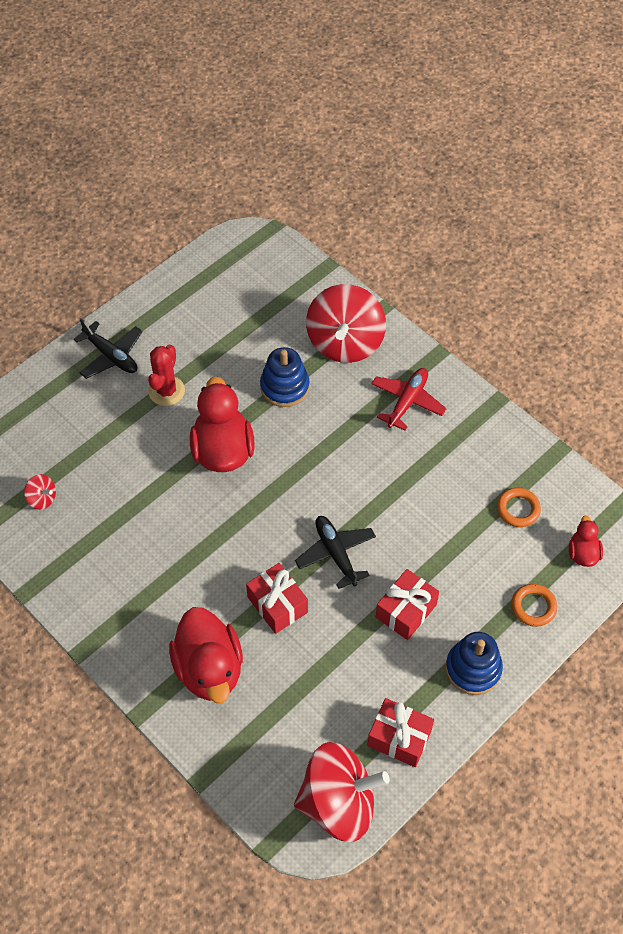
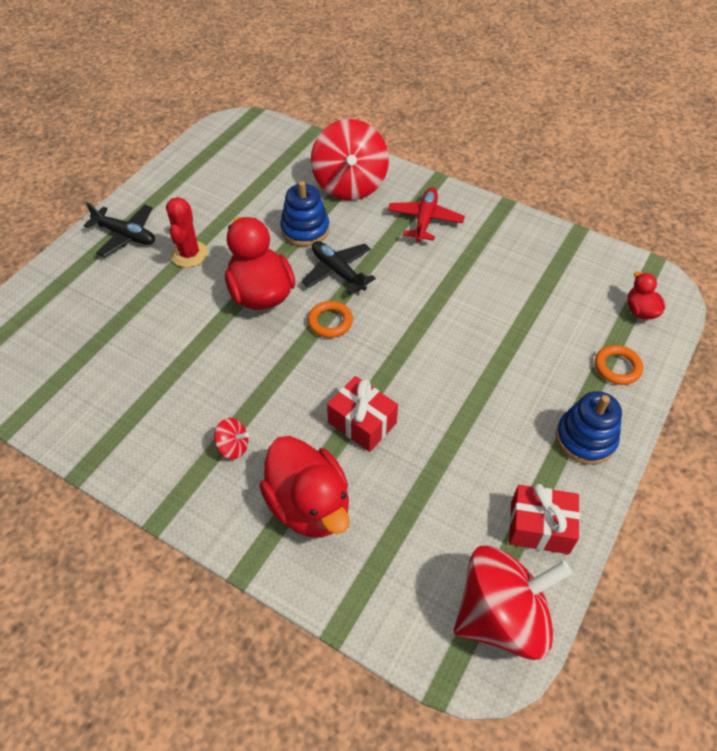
camera: 15 degrees left, 5 degrees down
red spinning top [24,474,56,510] -> red spinning top moved to [214,418,249,459]
black plane [295,516,376,589] -> black plane moved to [302,241,376,295]
red gift [376,569,439,640] -> none
orange ring [497,488,541,527] -> orange ring moved to [308,301,353,338]

